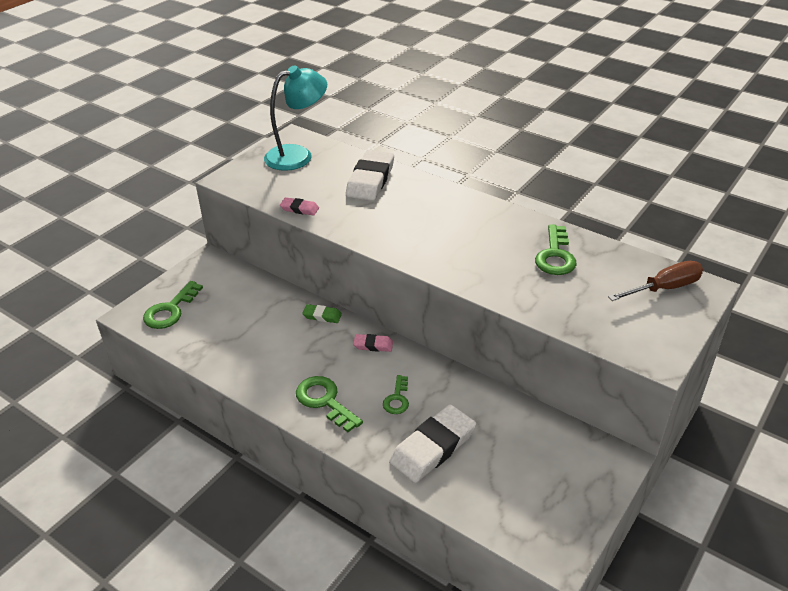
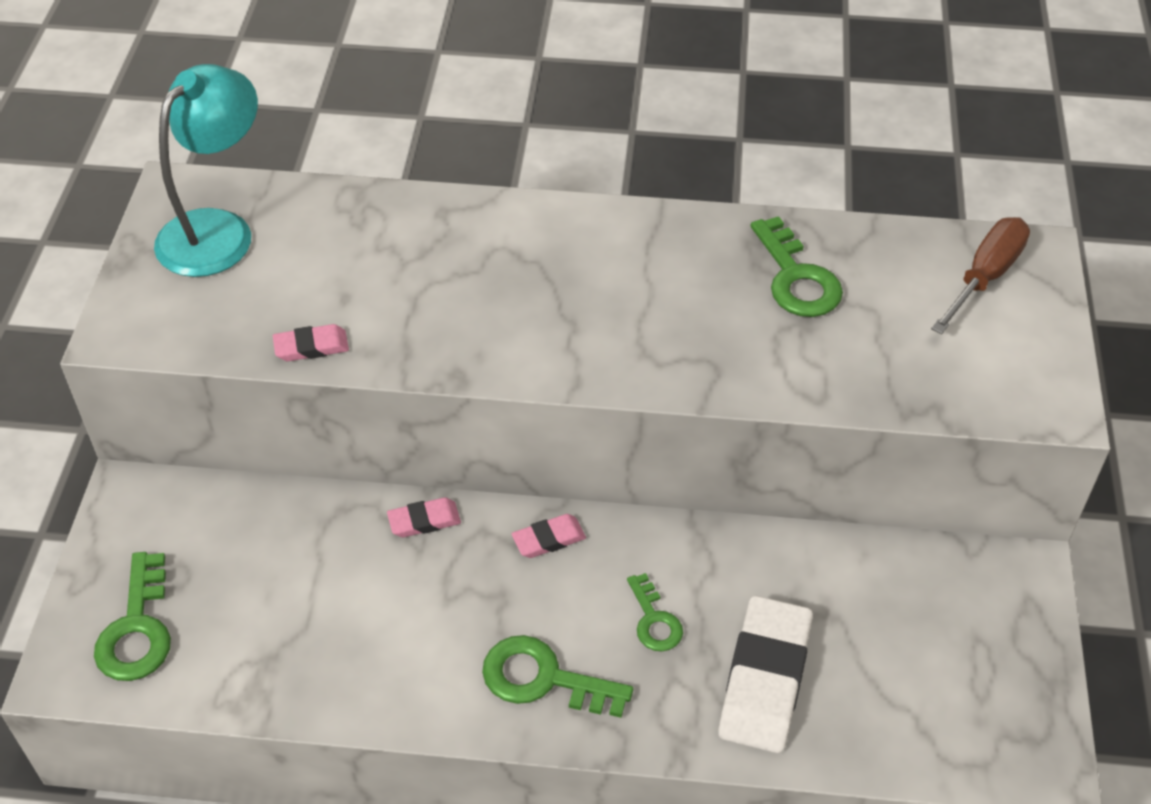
camera: 30 degrees left, 10 degrees up
green eraser [302,304,342,323] -> pink eraser [387,497,461,537]
white eraser [346,150,394,201] -> none

